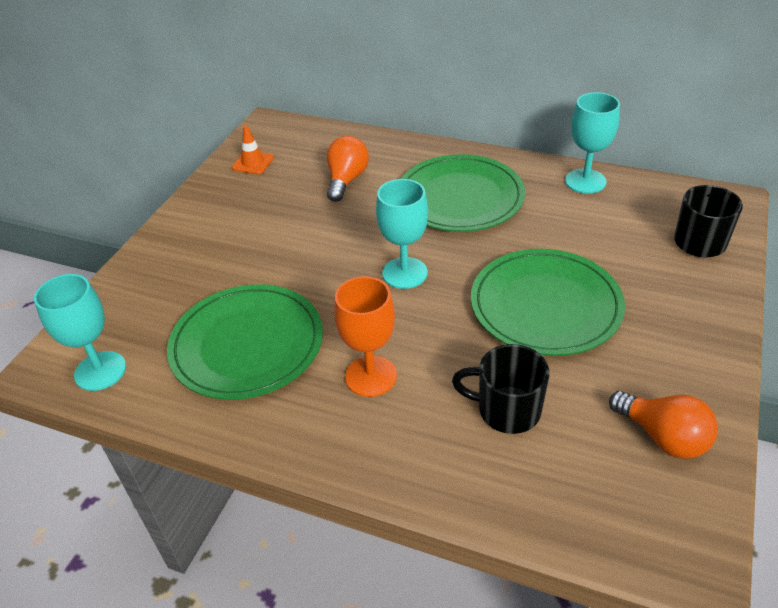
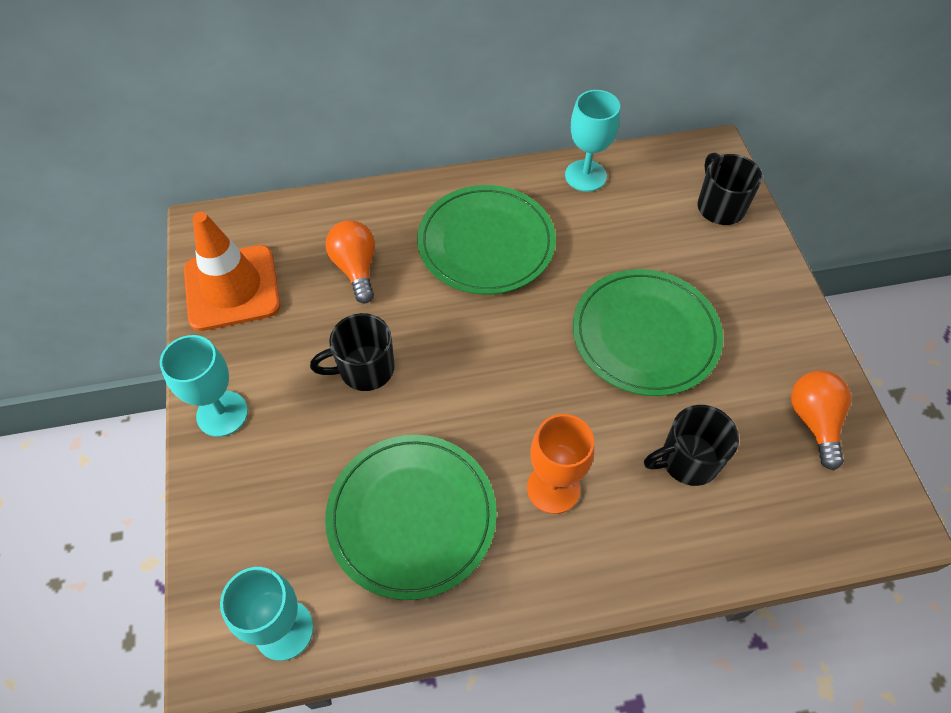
camera: 35 degrees left, 15 degrees up
orange traffic cone [232,126,274,174] -> orange traffic cone [184,212,280,331], size x2.14
turquoise goblet [376,179,428,289] -> turquoise goblet moved to [160,335,248,437]
orange light bulb [609,391,718,459] -> orange light bulb turned 105 degrees counterclockwise [791,370,851,470]
none -> black mug [310,313,395,391]

